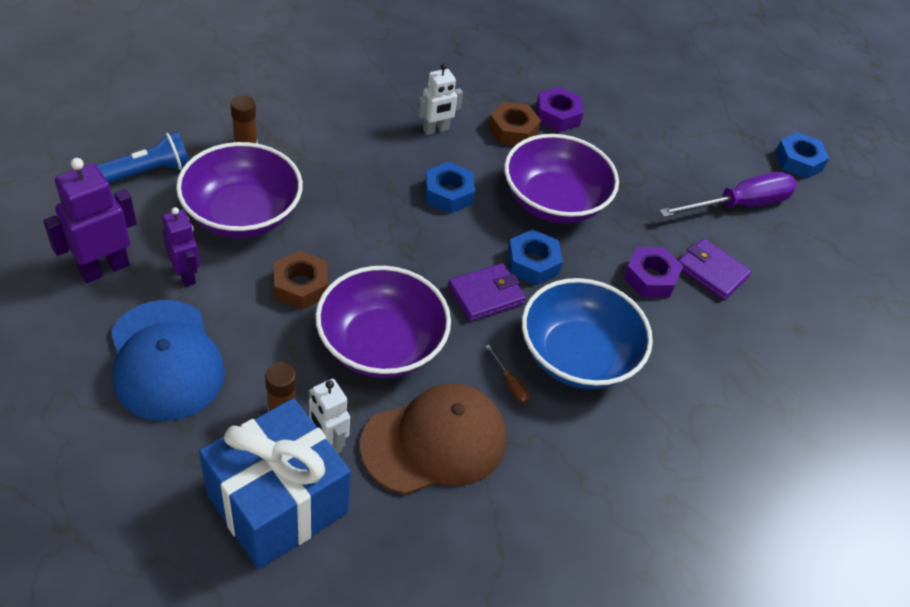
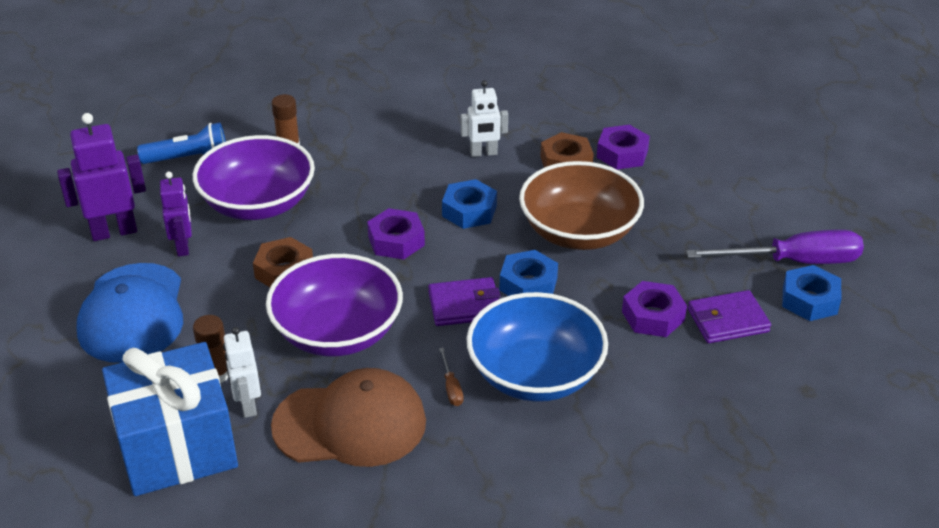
camera: 25 degrees right, 10 degrees down
purple bowl [504,134,619,224] -> brown bowl [519,161,644,250]
purple wallet [678,238,752,300] -> purple wallet turned 75 degrees counterclockwise [688,290,771,343]
blue nut [775,132,830,179] -> blue nut moved to [782,265,841,321]
none -> purple nut [367,208,425,259]

